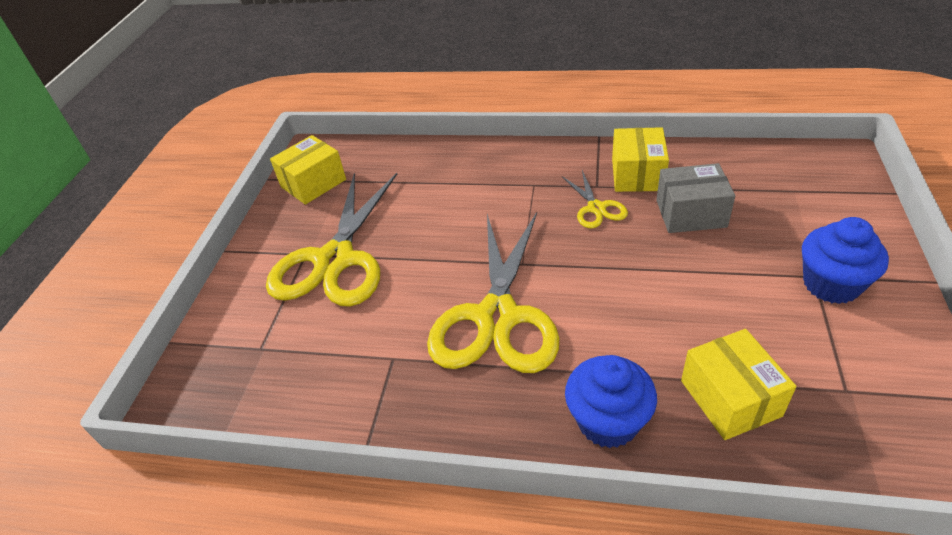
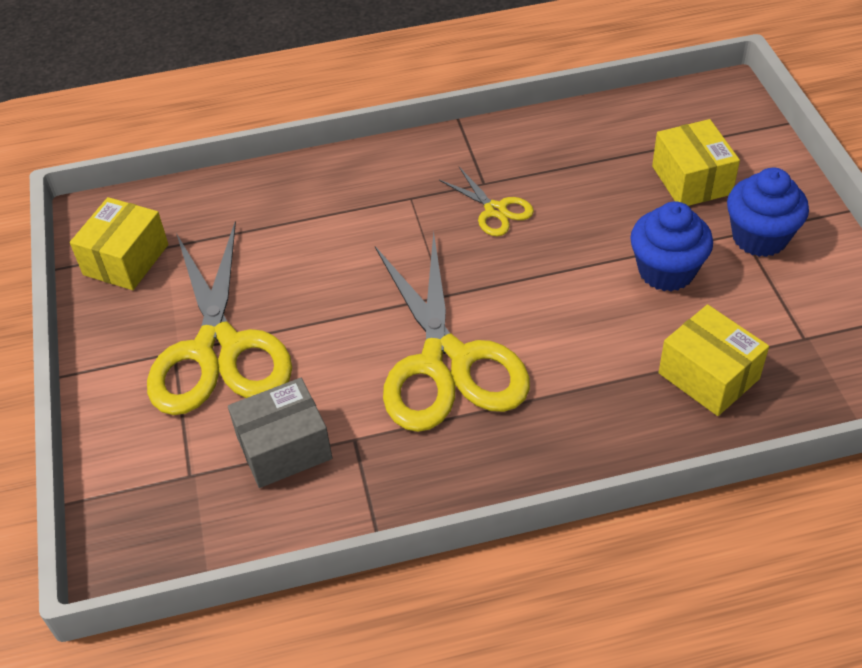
camera: 25 degrees left, 5 degrees up
blue cupcake [565,355,657,448] -> blue cupcake moved to [630,201,713,291]
yellow box [612,127,669,192] -> yellow box moved to [652,119,740,206]
grey box [656,163,735,233] -> grey box moved to [228,378,332,488]

